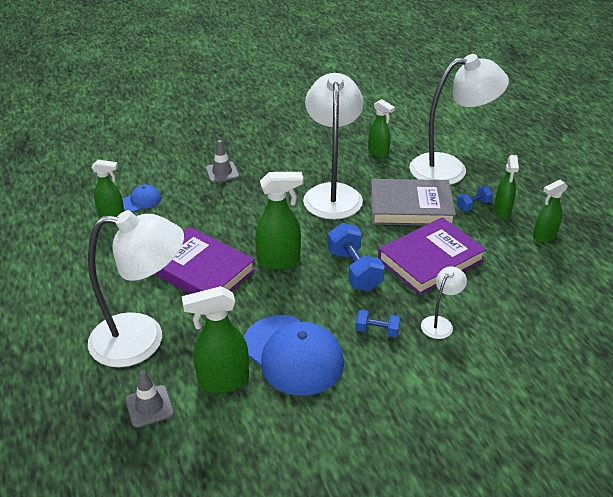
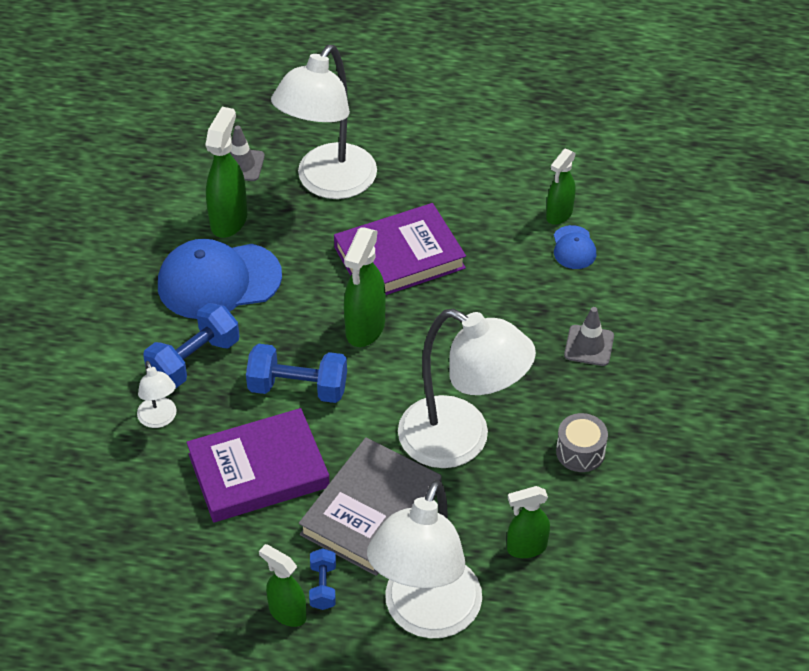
camera: 120 degrees right, 10 degrees up
blue dumbbell [356,310,400,337] -> blue dumbbell [143,303,239,389], size x1.84
purple book [378,217,486,295] -> purple book turned 75 degrees clockwise [187,408,330,523]
green spray bottle [533,180,568,242] -> none
none -> grey drum [556,413,608,472]

